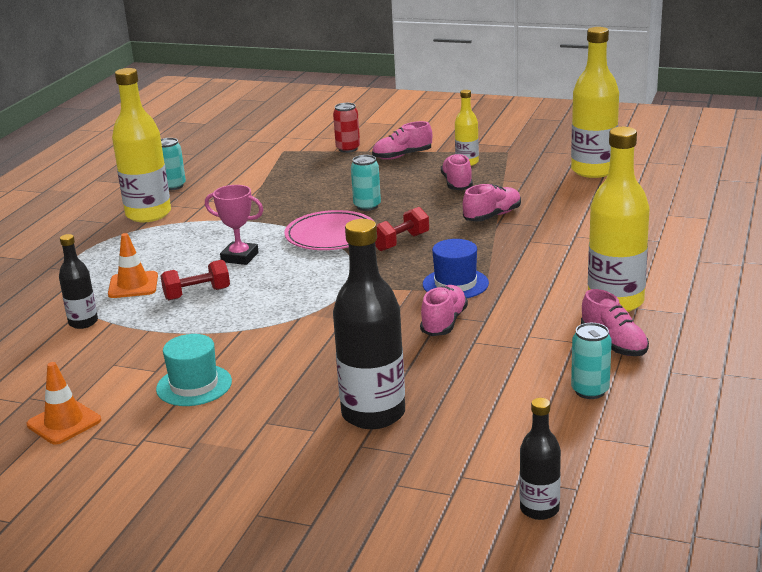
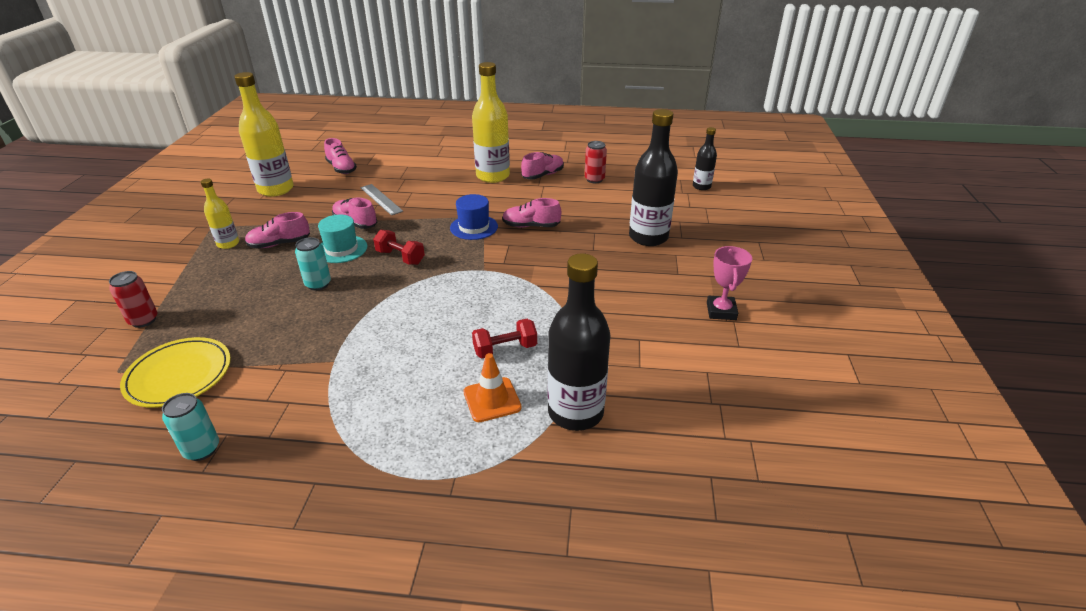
camera: 105 degrees left, 10 degrees up
orange traffic cone [27,362,101,444] -> none
black bottle [59,234,98,329] -> black bottle [548,253,611,431], size x1.87
yellow bottle [112,68,171,222] -> none
turquoise hat [156,334,232,406] -> turquoise hat moved to [318,215,367,263]
red dumbbell [161,260,230,300] -> red dumbbell turned 75 degrees counterclockwise [472,319,537,358]
pink trophy [205,185,263,265] -> pink trophy moved to [707,246,752,320]
pink plate [285,210,375,250] -> none
pink shoe [372,121,432,160] -> pink shoe moved to [324,138,357,174]
turquoise can [571,323,612,399] -> red can [585,141,607,183]
none -> yellow plate [120,337,231,408]
none -> grey ruler [360,184,403,215]

